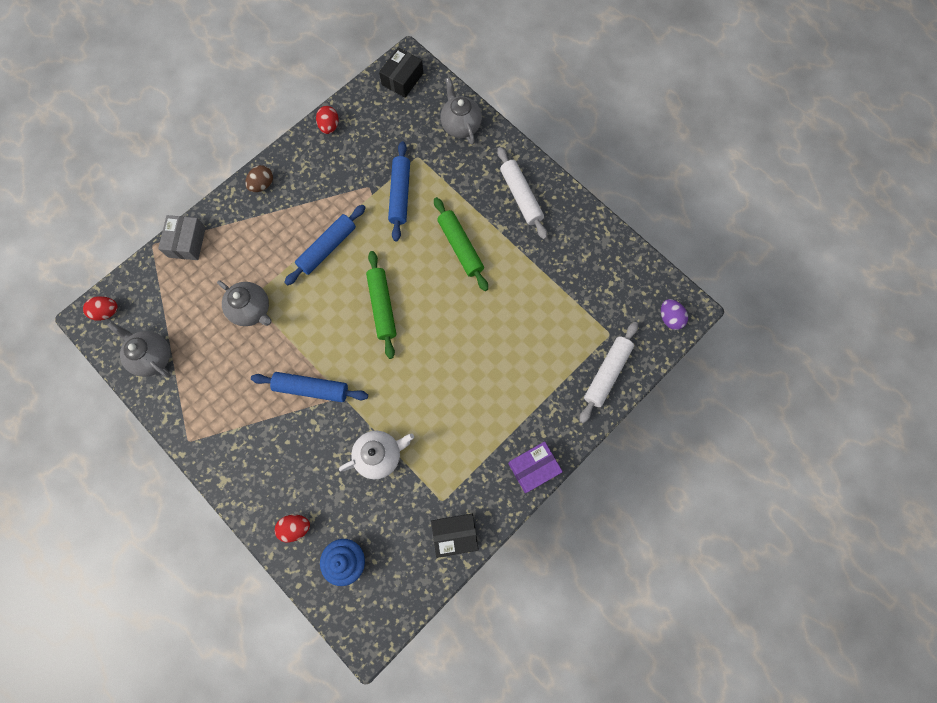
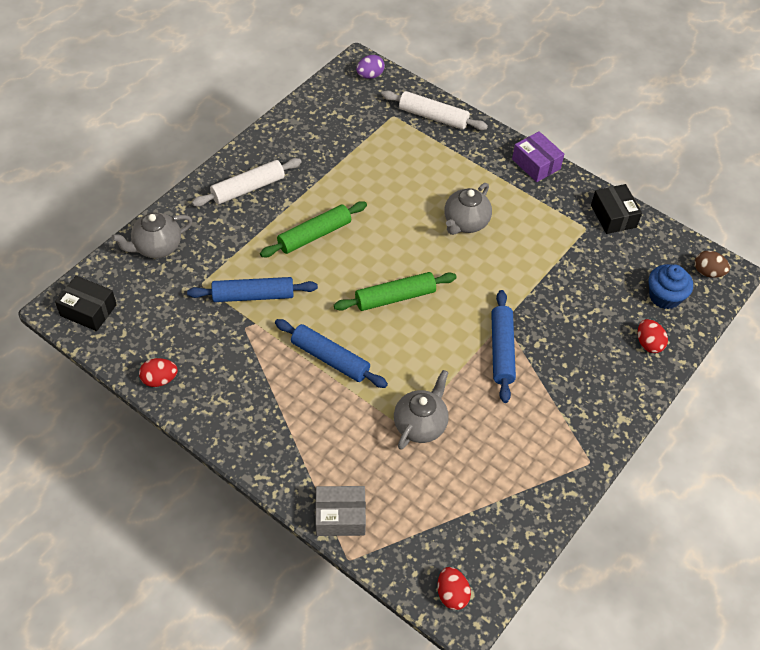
camera: 100 degrees left, 20 degrees down
grey teapot [107,322,171,378] -> grey teapot moved to [444,183,492,235]
brown egg [245,165,273,192] -> brown egg moved to [695,250,730,278]
white teapot [339,431,414,479] -> none

